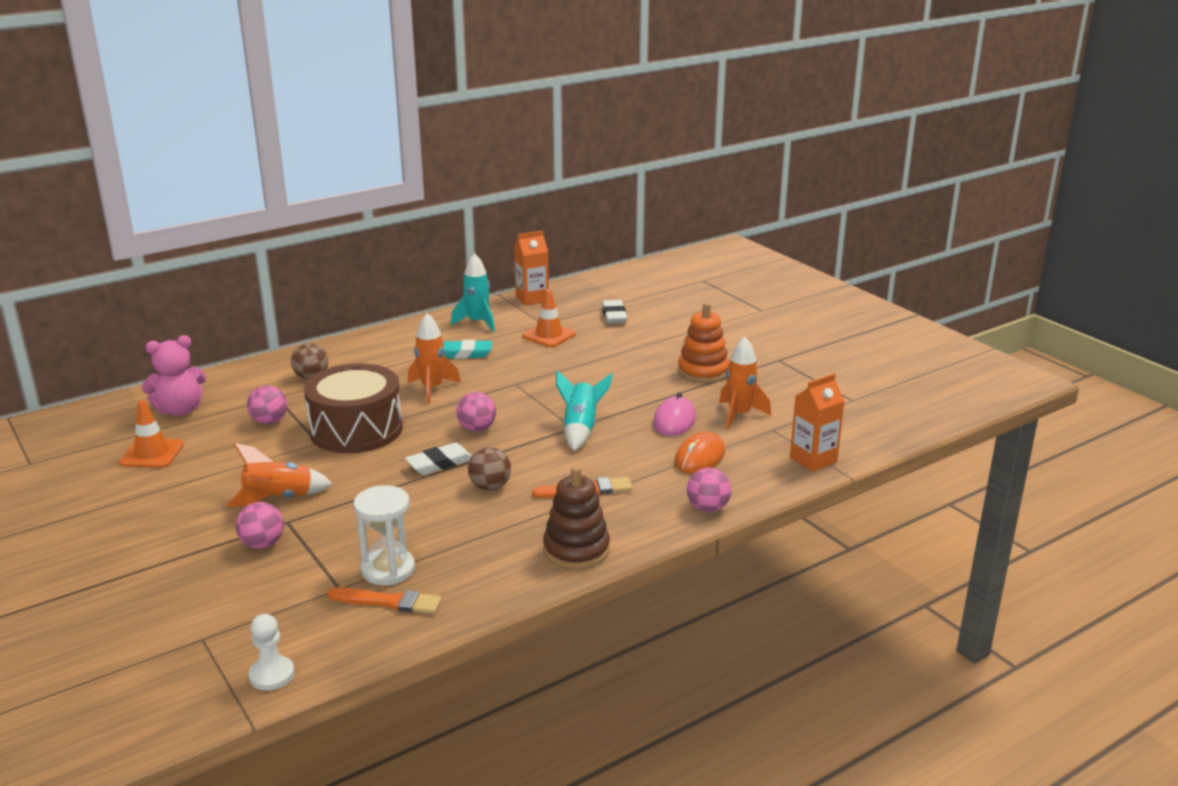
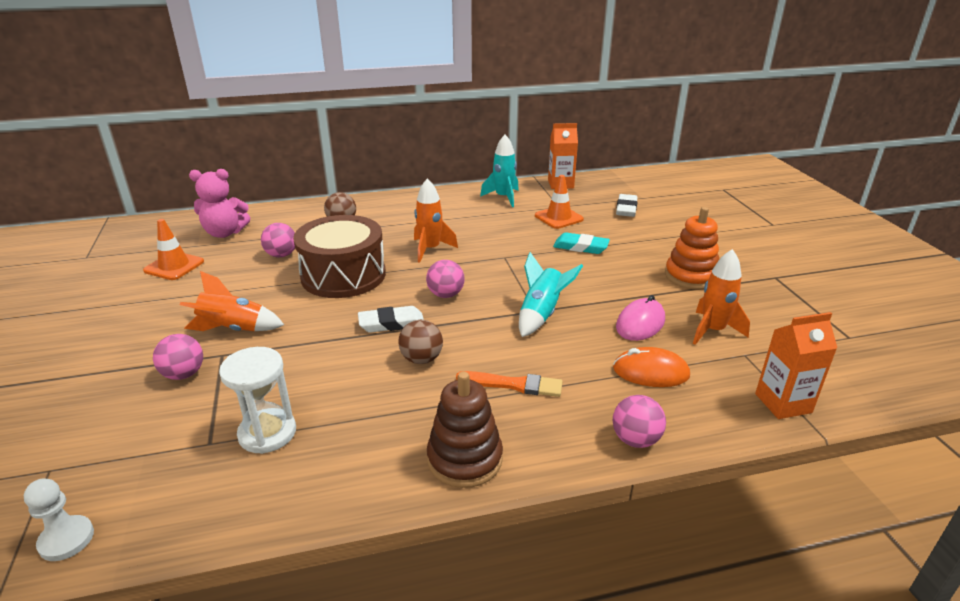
camera: 20 degrees right, 5 degrees up
orange brush [328,588,442,614] -> none
turquoise eraser [443,340,492,359] -> turquoise eraser moved to [553,232,610,254]
orange mouse [674,432,725,473] -> orange mouse turned 45 degrees clockwise [613,347,690,387]

